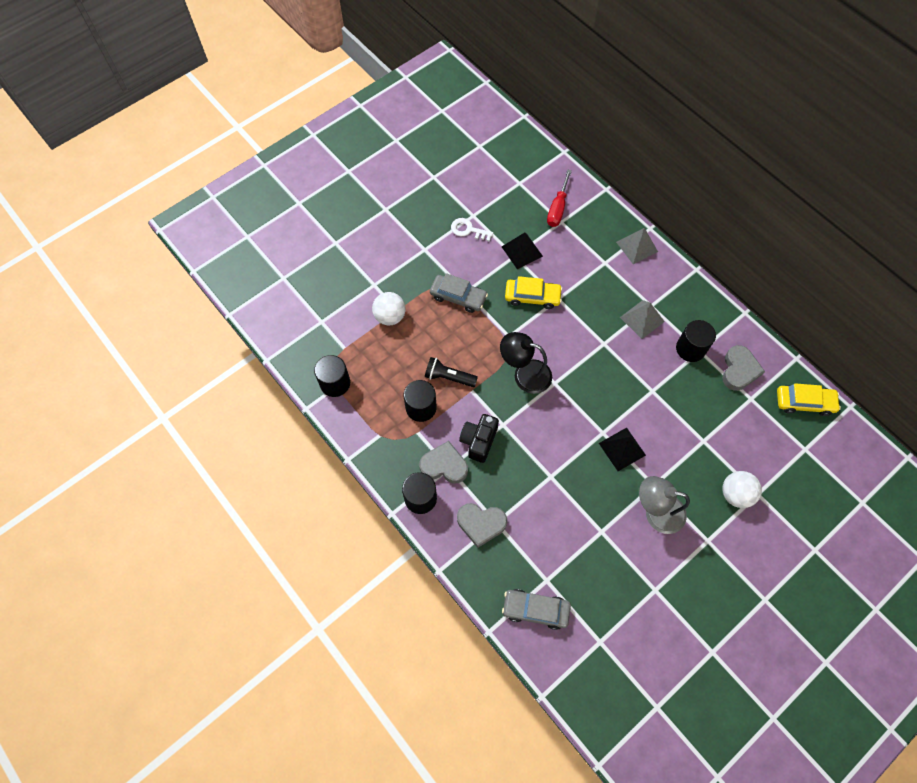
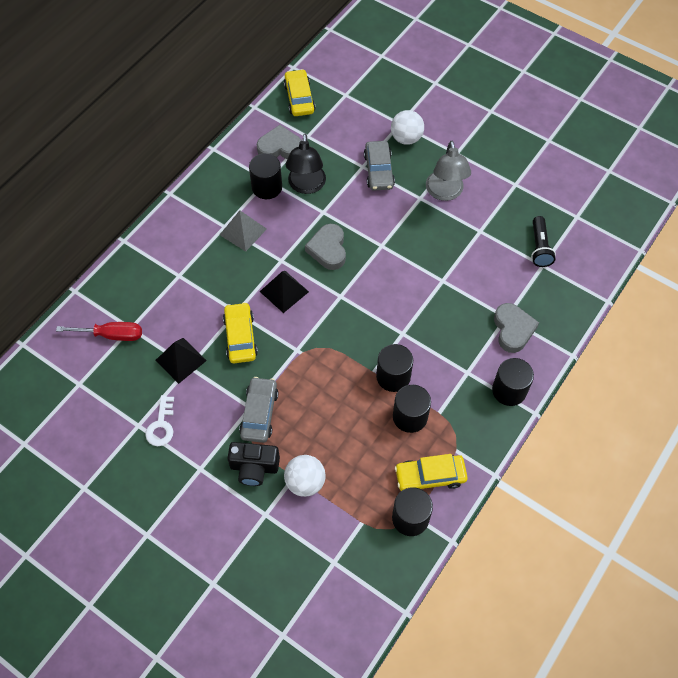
camera: 105 degrees left, 5 degrees down
grey heart [419,441,468,483] -> grey heart moved to [305,224,346,270]
black flashlight [425,357,478,387] -> black flashlight moved to [531,216,556,267]
black camera [459,414,499,463] -> black camera moved to [228,442,280,486]
black lamp [500,332,552,394] -> black lamp moved to [286,134,326,194]
grey car [502,589,571,630] -> grey car moved to [364,141,395,191]
black pyramid [599,428,646,471] -> black pyramid moved to [260,271,309,313]
grey pyramid [616,228,658,264] -> none
none -> black cylinder [376,344,413,392]
none -> yellow car [395,454,468,491]

